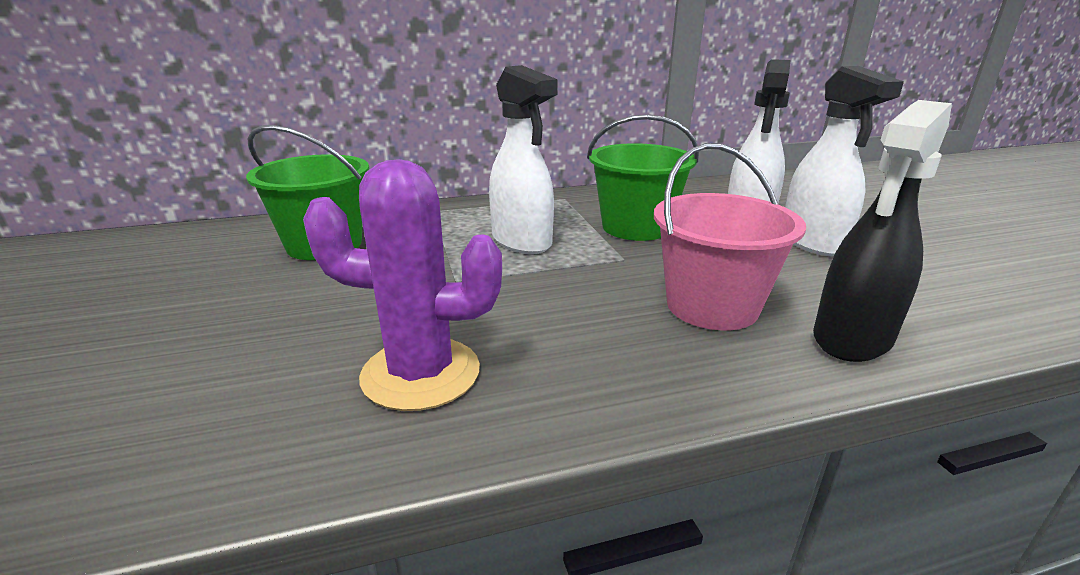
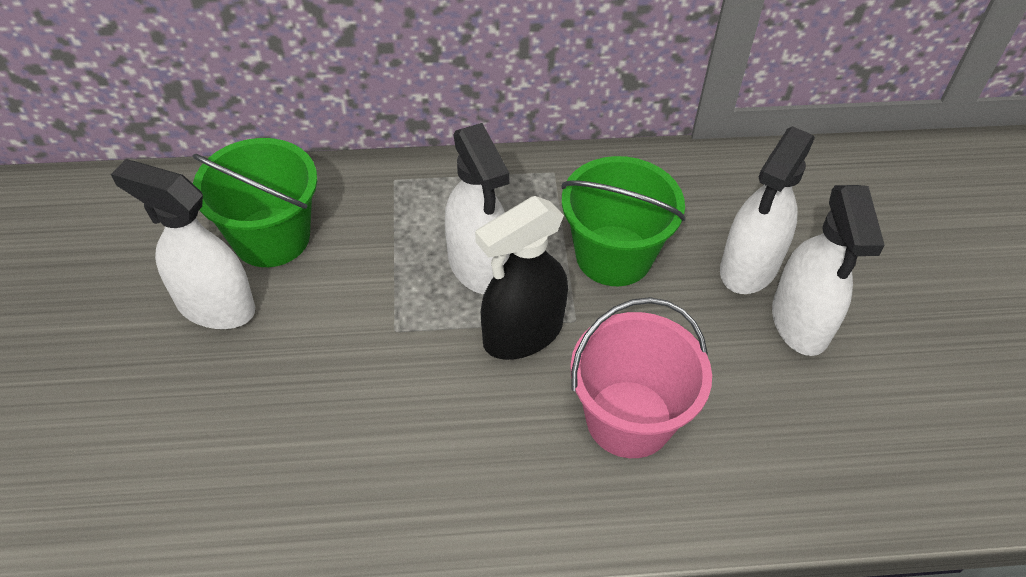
camera: 10 degrees right, 25 degrees up
purple cactus [303,159,502,411] -> none
black spray bottle [813,100,952,362] -> black spray bottle moved to [475,196,568,360]
none -> white spray bottle [111,159,255,329]

